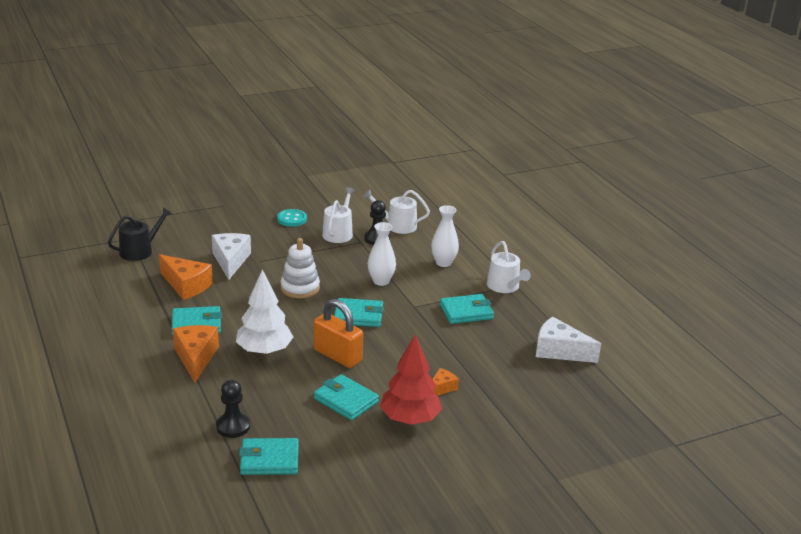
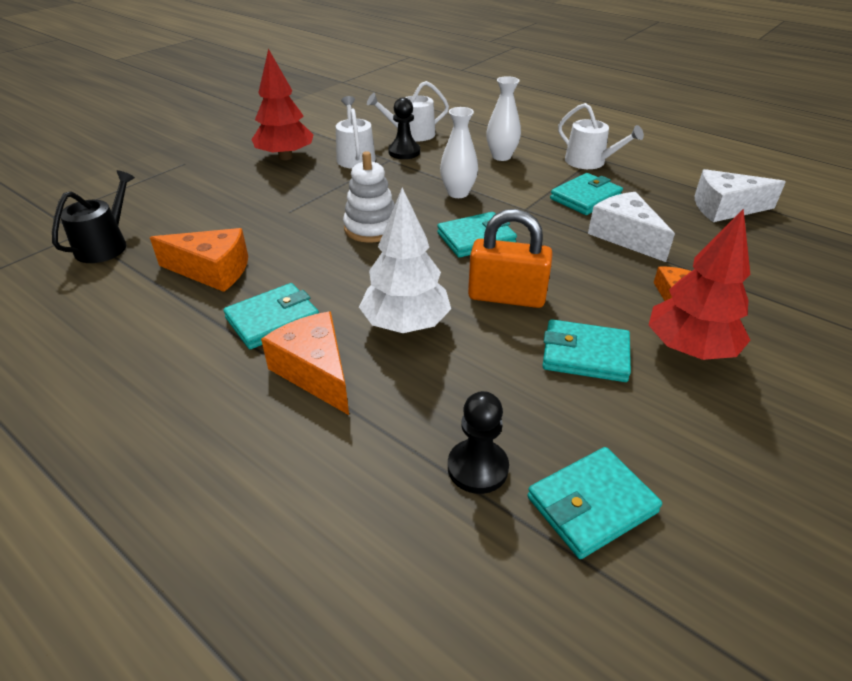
camera: 25 degrees left, 10 degrees up
white cheese [212,233,251,280] -> white cheese moved to [588,192,675,262]
turquoise button [277,209,307,227] -> red tree [252,49,314,160]

